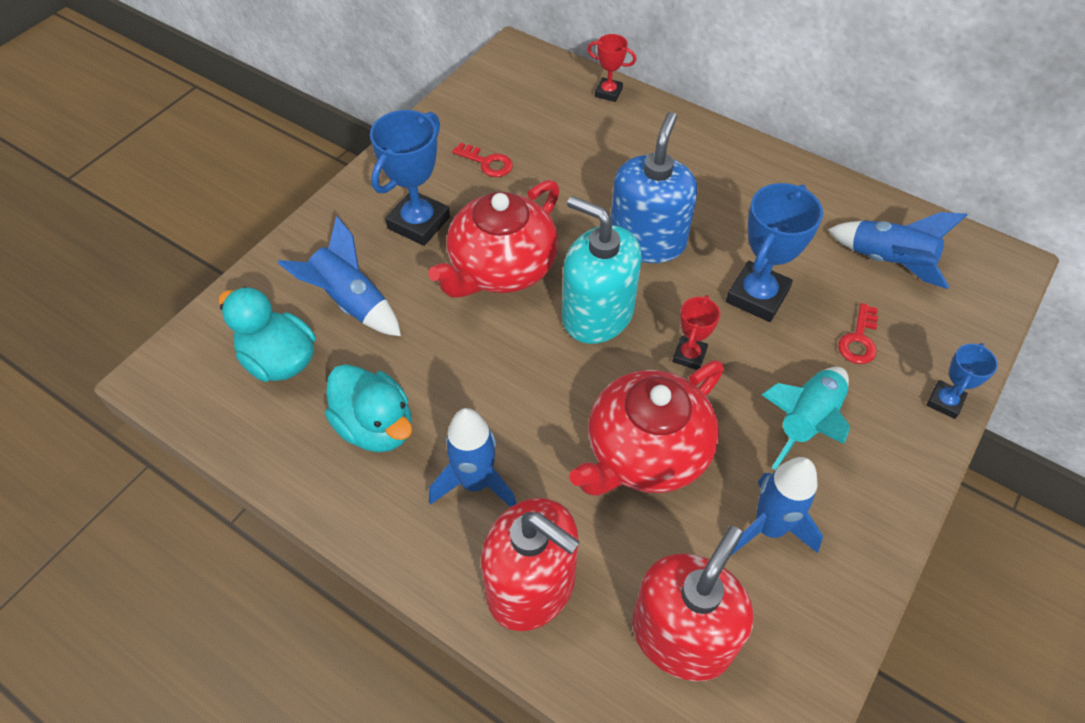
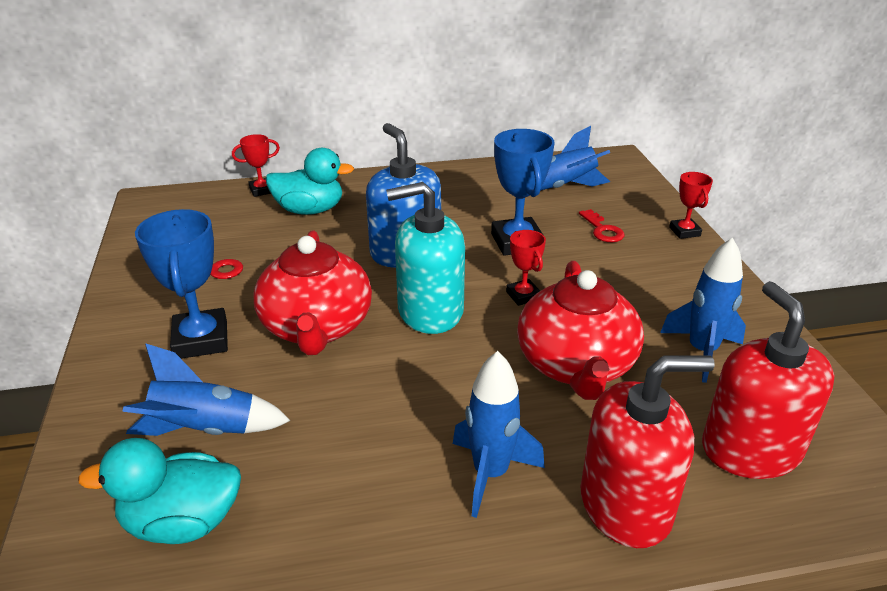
camera: 45 degrees left, 20 degrees down
turquoise duck [325,364,412,452] -> turquoise duck moved to [266,148,354,215]
turquoise rocket [761,367,850,470] -> none
blue trophy [927,343,998,419] -> red trophy [669,172,713,239]

